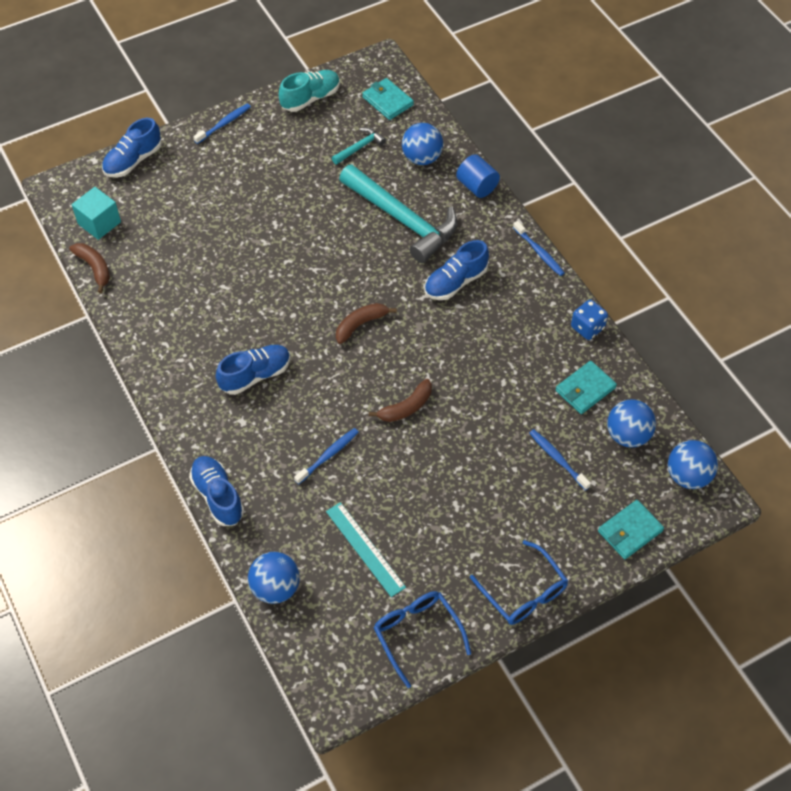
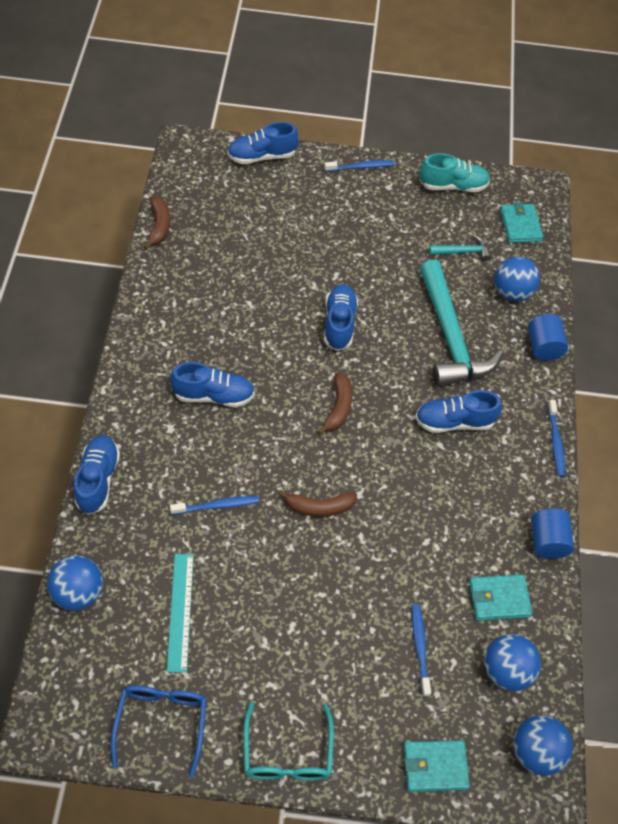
camera: 30 degrees right, 0 degrees up
turquoise cube [72,187,121,240] -> none
brown banana [336,303,397,344] -> brown banana turned 105 degrees clockwise [317,372,353,435]
blue glasses [470,540,568,625] -> turquoise glasses [244,702,334,781]
blue dice [571,300,608,340] -> blue cylinder [531,508,574,559]
none -> blue shoe [324,284,358,351]

